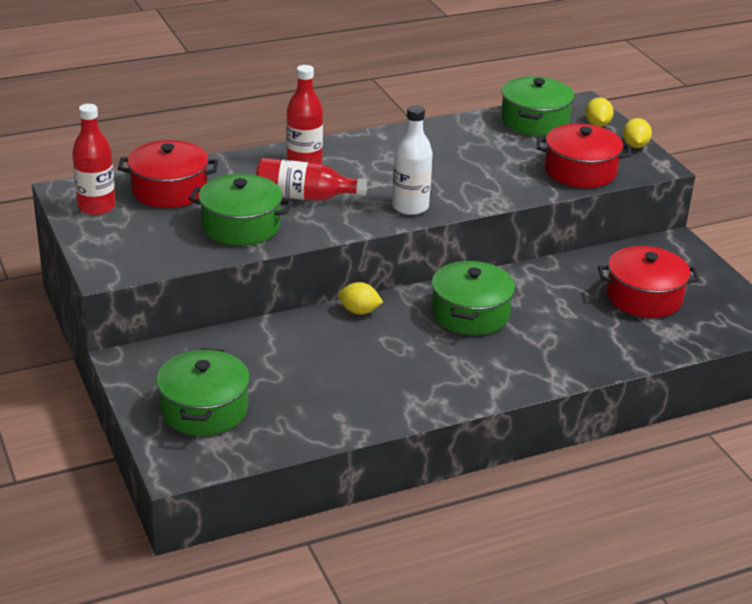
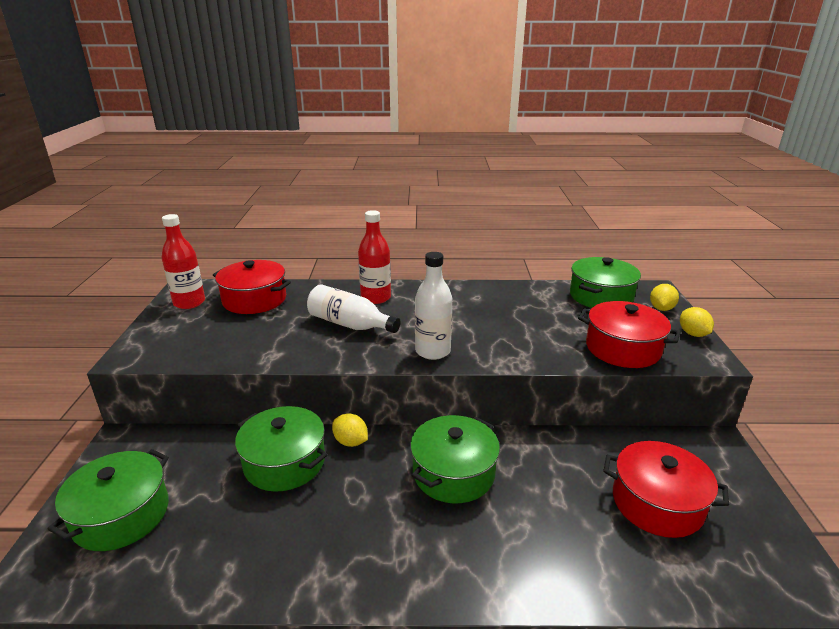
camera: 25 degrees right, 5 degrees down
green pot [189,174,293,246] -> green pot moved to [235,406,328,492]
red bottle [256,158,367,201] -> white bottle [307,284,401,333]
yellow lemon [623,118,652,148] -> yellow lemon turned 45 degrees counterclockwise [680,307,714,337]

